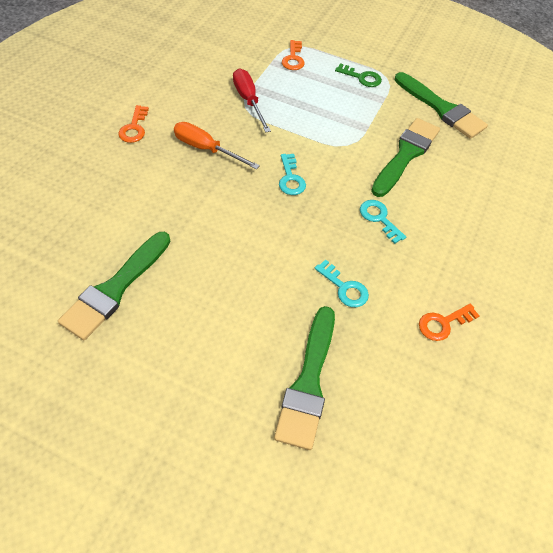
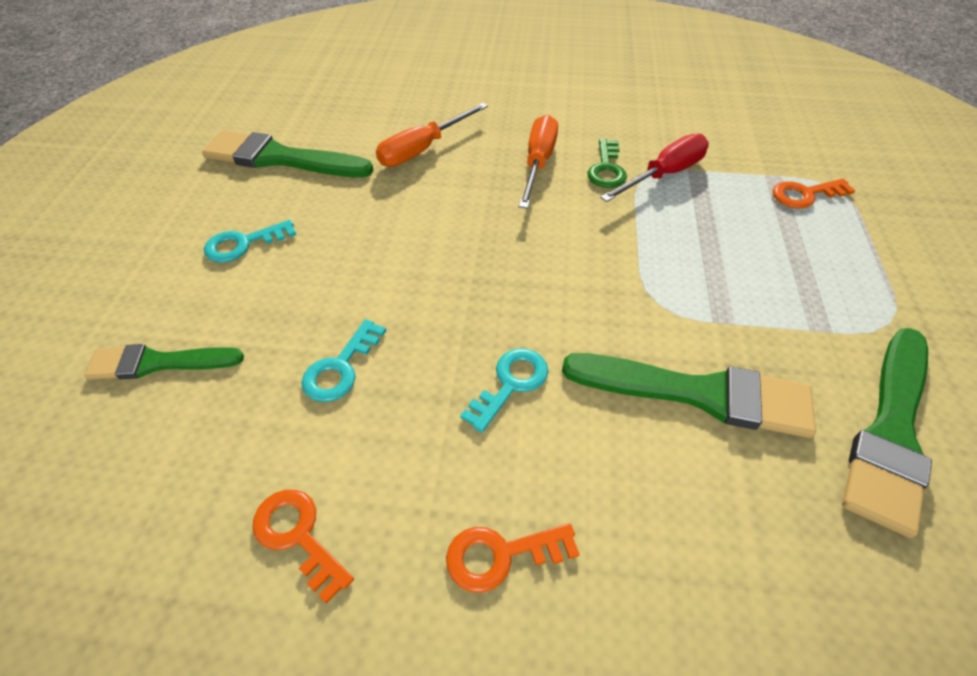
camera: 75 degrees right, 5 degrees down
orange key [118,105,149,143] -> orange key moved to [446,523,580,593]
green brush [274,306,335,450] -> green brush [85,344,244,380], size x0.63
turquoise key [279,154,306,195] -> turquoise key moved to [204,220,296,263]
green key [335,63,382,87] -> green key moved to [587,139,627,188]
none -> orange screwdriver [376,103,488,167]

